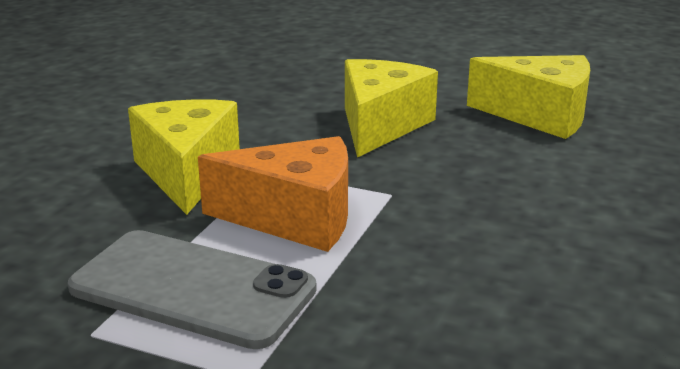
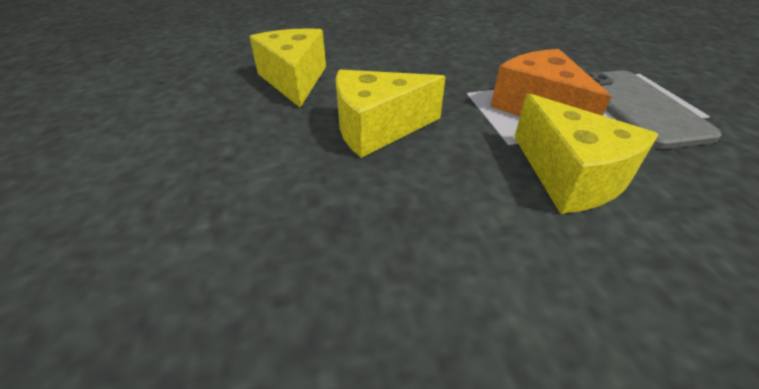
camera: 125 degrees left, 15 degrees up
yellow cheese [128,99,240,215] -> yellow cheese turned 75 degrees counterclockwise [514,93,659,214]

